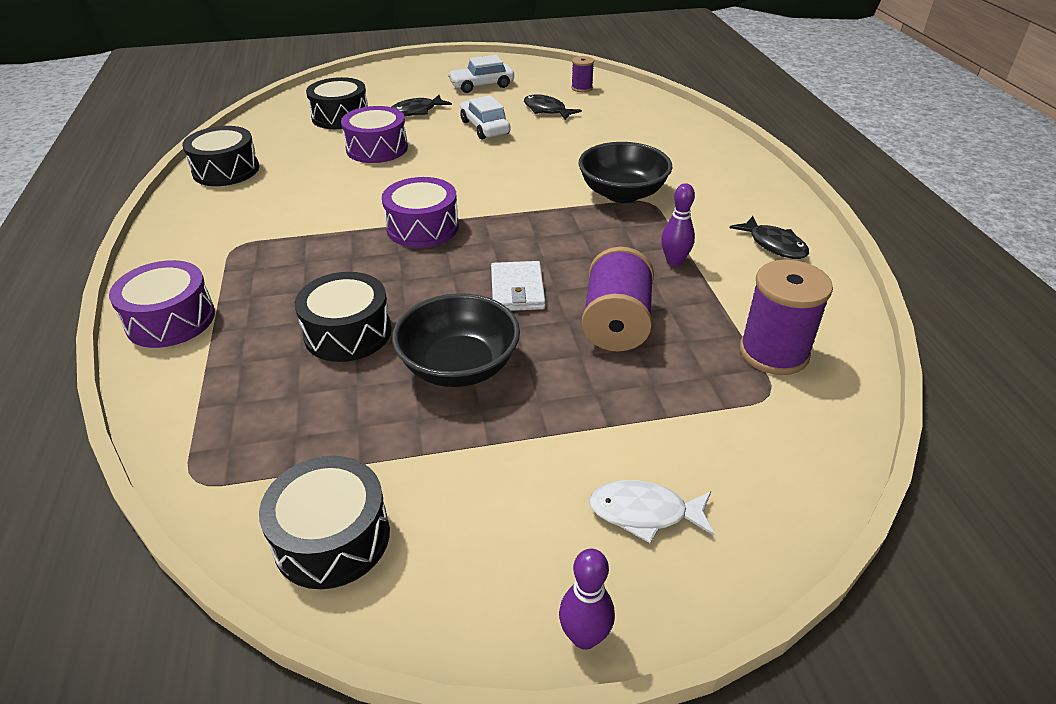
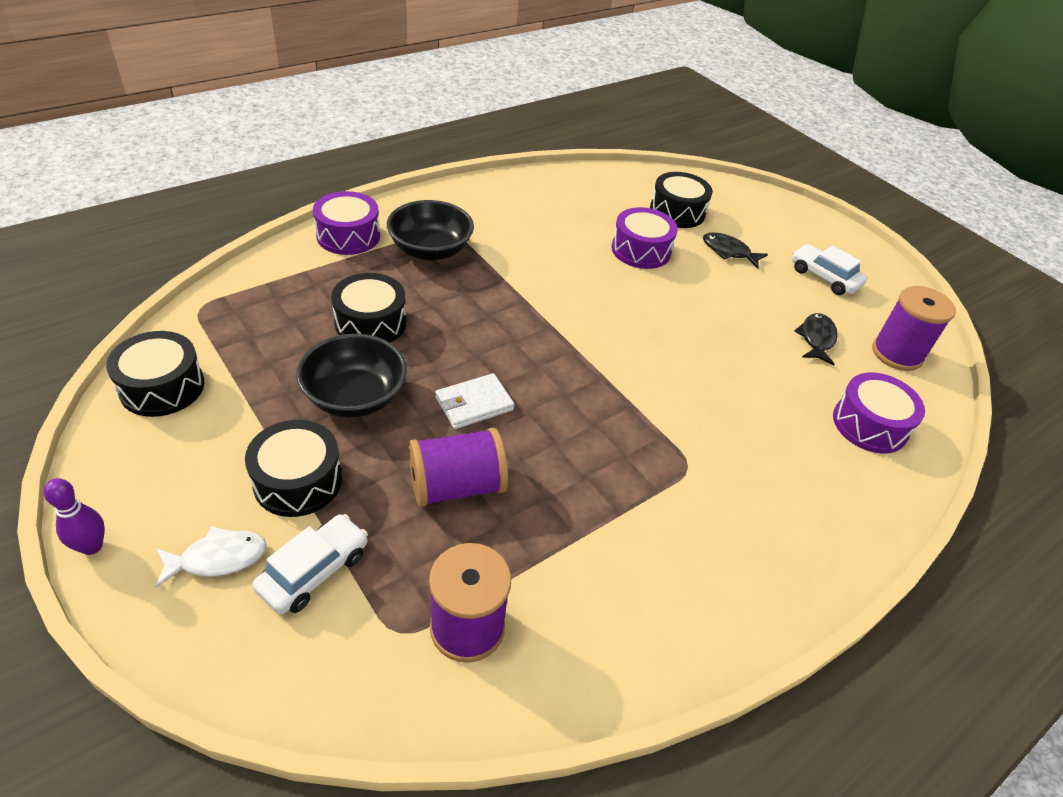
camera: 60 degrees right, 5 degrees up
black drum [182,126,259,186] -> black drum moved to [245,420,342,517]
purple drum [382,177,459,248] -> purple drum moved to [833,372,925,454]
white car [460,95,511,139] -> white car moved to [253,514,368,614]
purple spool [571,56,594,92] -> purple spool [872,286,956,371], size x1.88
black bowl [579,142,673,203] -> black bowl moved to [387,200,474,261]
white fish [589,480,715,544] -> white fish turned 90 degrees clockwise [155,526,267,588]
purple bowling pin [661,183,695,266] -> none
black fish [730,216,809,259] -> none

